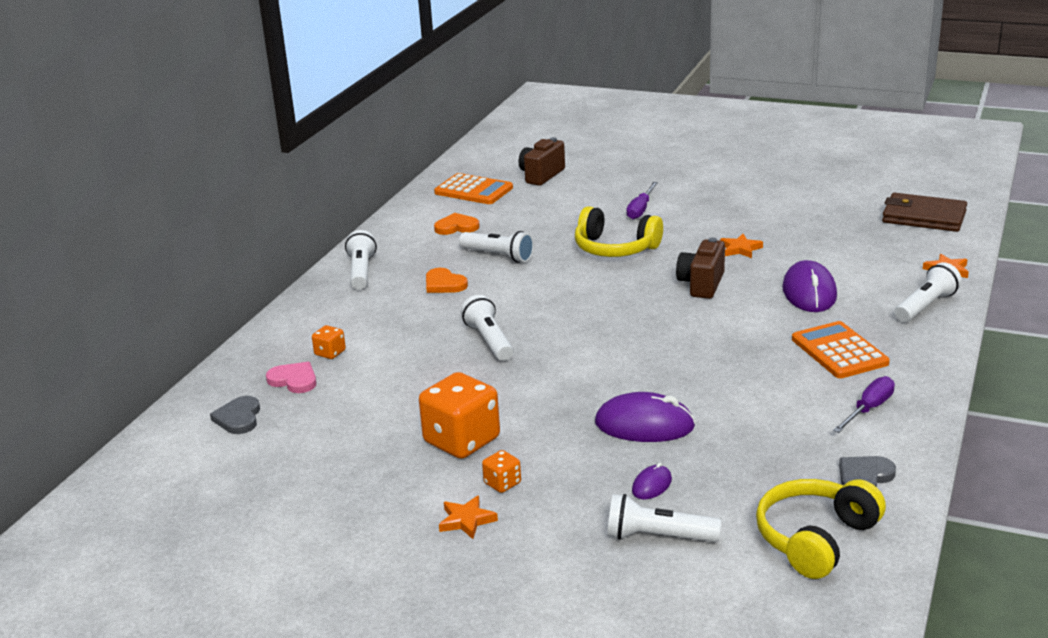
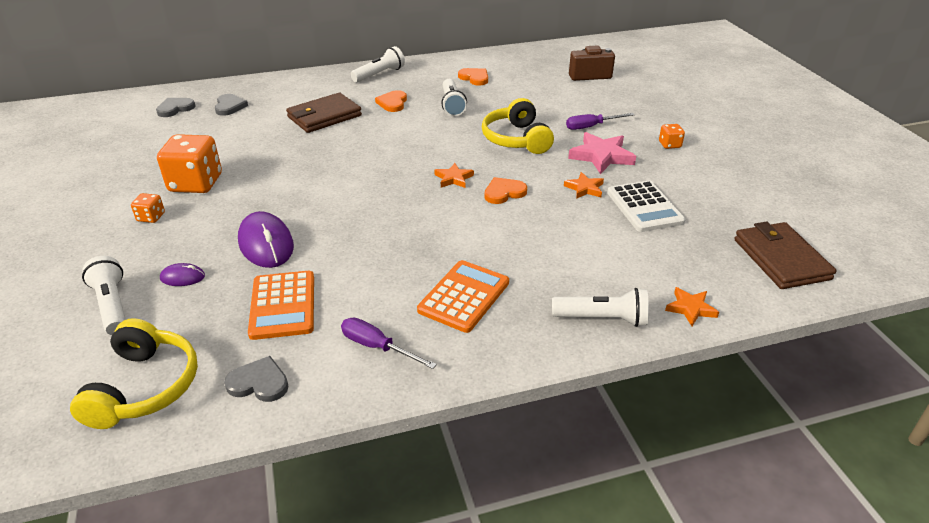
camera: 50 degrees right, 10 degrees up
pink heart [266,362,316,393] -> grey heart [215,94,248,116]
orange dice [312,325,346,359] -> orange dice moved to [659,124,685,149]
orange calculator [434,173,513,204] -> orange calculator moved to [248,271,314,340]
orange star [439,495,498,539] -> orange star moved to [434,163,474,188]
white flashlight [461,295,513,361] -> none
brown camera [676,238,725,299] -> orange heart [484,177,527,204]
yellow headphones [756,479,886,579] -> yellow headphones turned 90 degrees clockwise [70,318,198,429]
purple mouse [782,260,837,312] -> none
purple screwdriver [833,376,895,433] -> purple screwdriver turned 150 degrees counterclockwise [341,318,437,369]
none -> brown wallet [286,93,362,133]
none -> pink star [568,132,636,174]
none -> white calculator [607,181,686,232]

